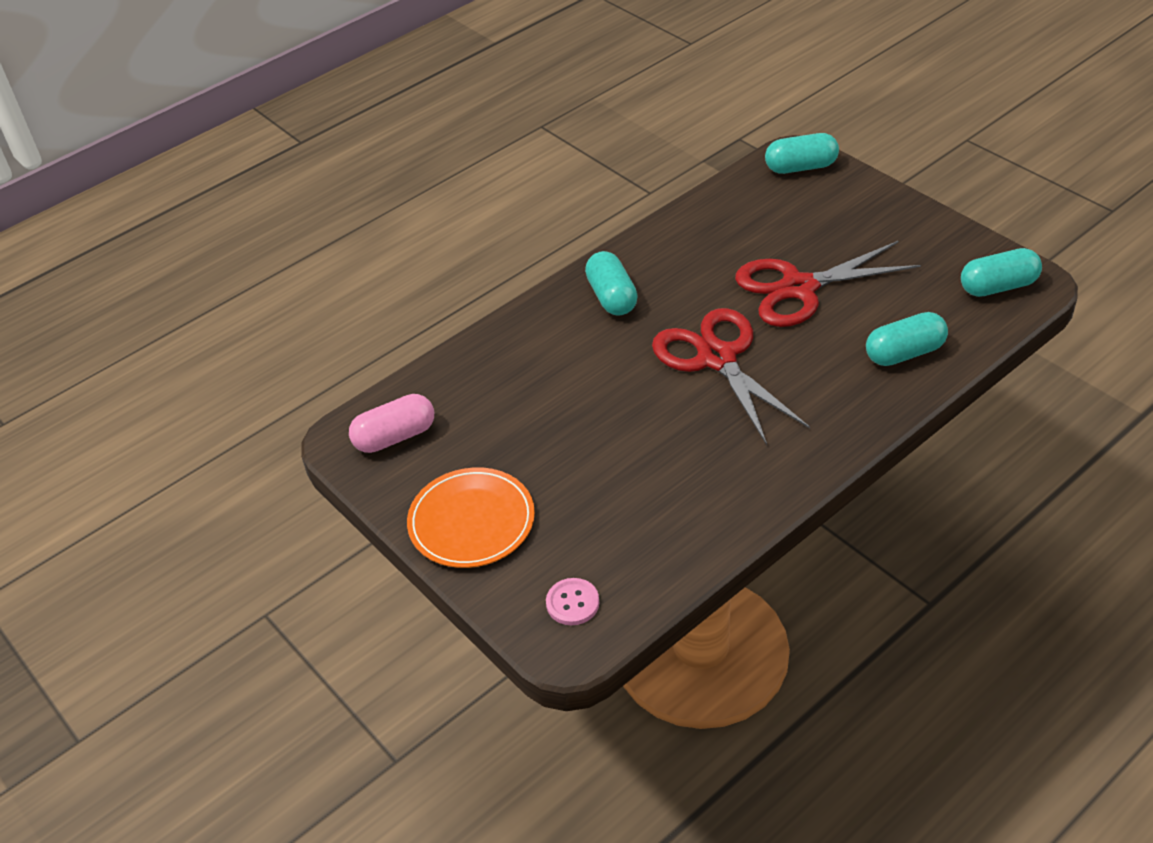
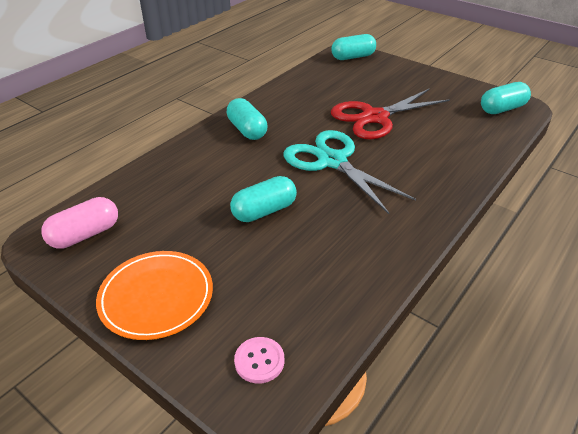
camera: 15 degrees left, 5 degrees down
red scissors [652,308,810,445] -> turquoise scissors [284,130,416,214]
turquoise capsule [866,312,948,366] -> turquoise capsule moved to [230,176,297,222]

